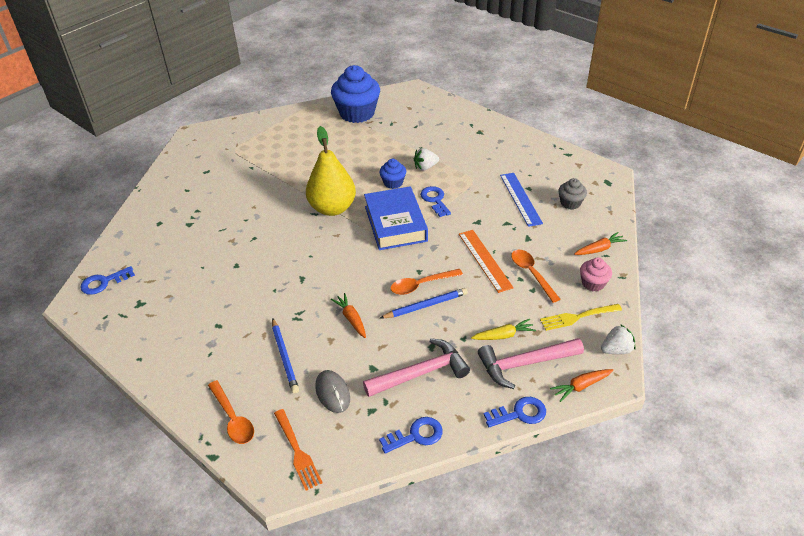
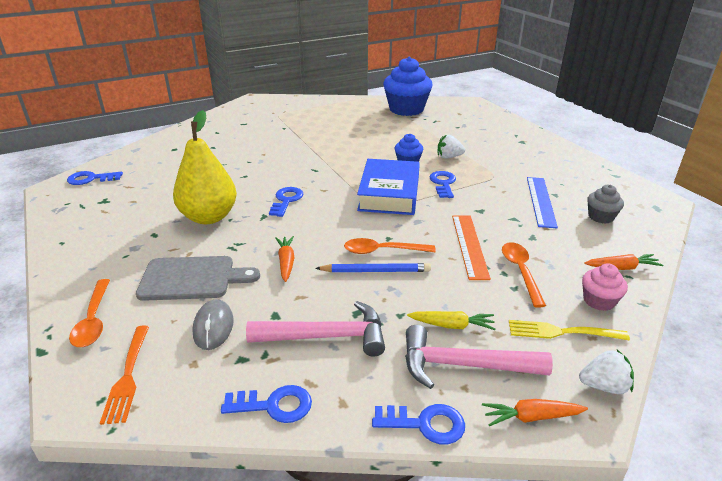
camera: 20 degrees right, 10 degrees down
blue pencil [272,318,299,394] -> grey cutting board [136,256,260,301]
yellow pear [306,126,356,216] -> yellow pear moved to [173,110,237,224]
none -> blue key [269,187,303,217]

